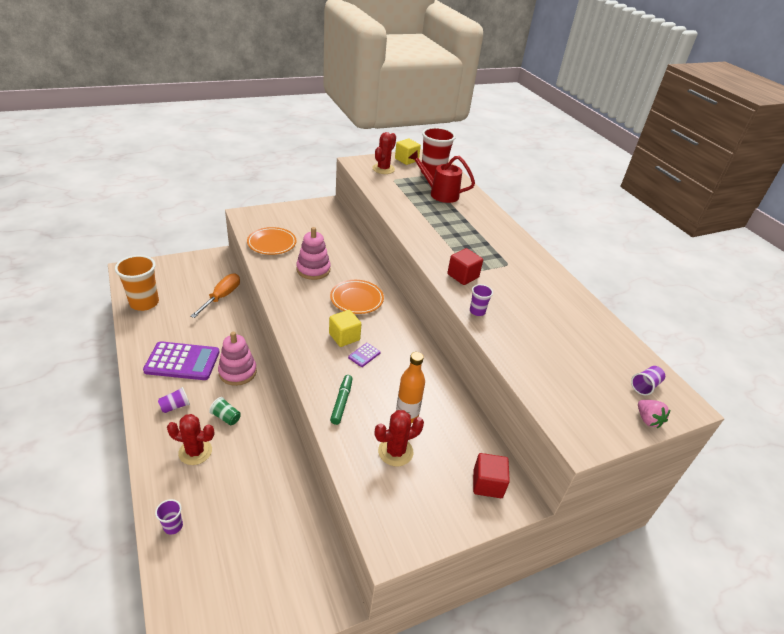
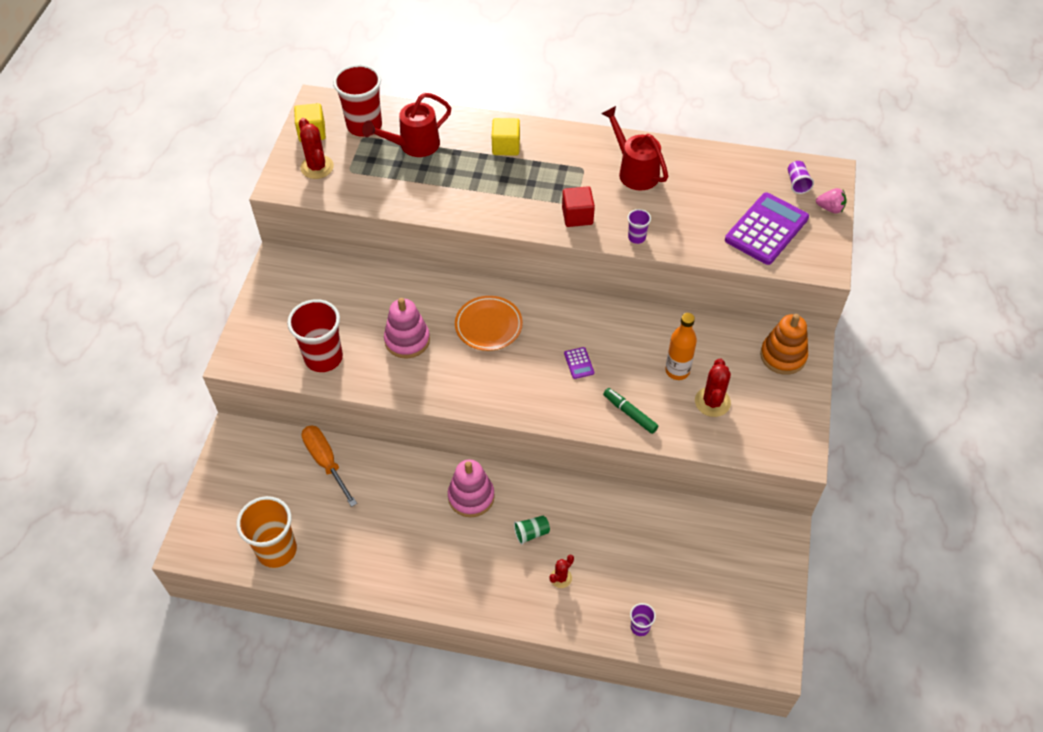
camera: 50 degrees left, 15 degrees up
purple calculator [143,341,219,380] -> purple calculator moved to [725,192,809,265]
purple cup [158,387,190,413] -> none
red cactus [167,414,214,465] -> red cactus [549,555,574,588], size x0.59
orange plate [247,227,296,255] -> red cup [287,299,343,372]
yellow cube [329,310,361,347] -> yellow cube moved to [492,118,520,156]
red cube [473,453,510,498] -> orange stacking toy [760,314,808,375]
none -> red watering can [601,106,668,190]

